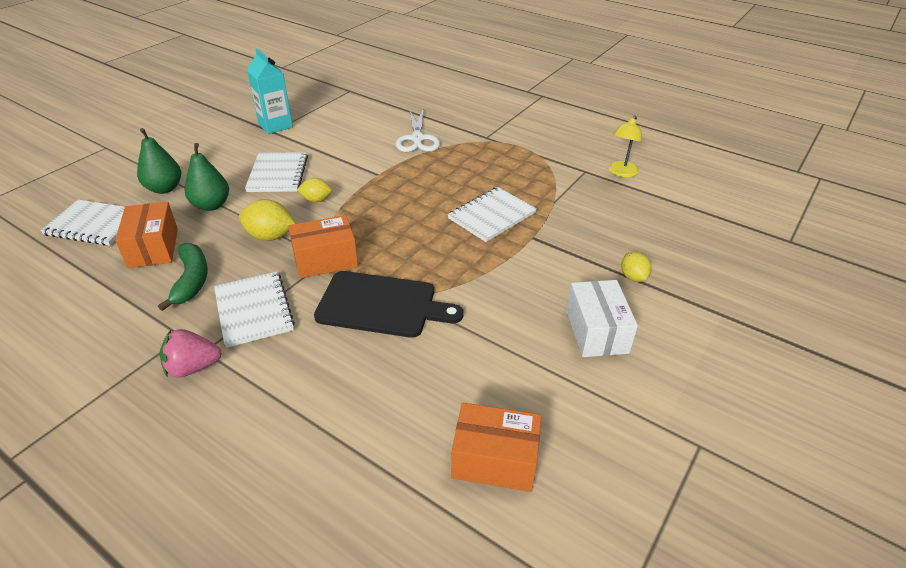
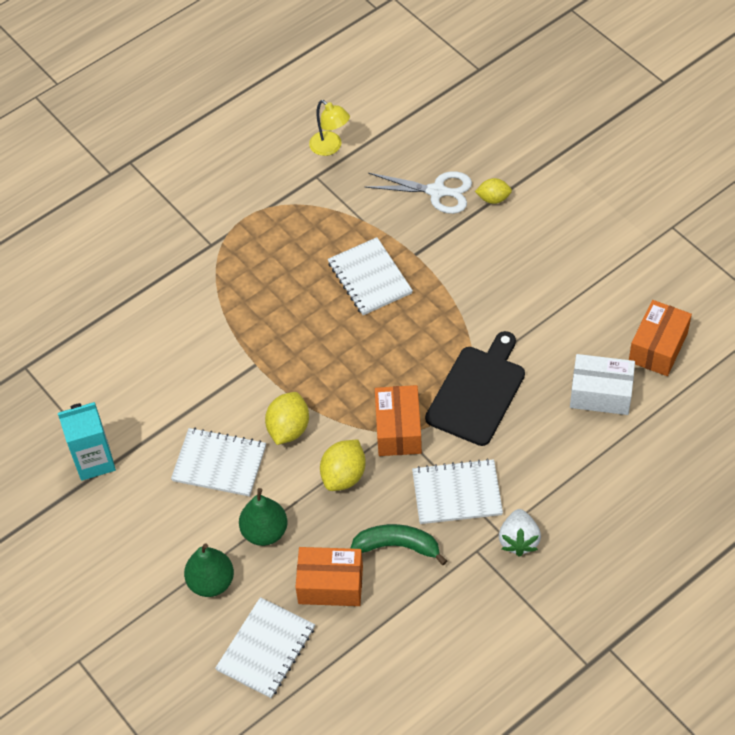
camera: 70 degrees left, 15 degrees up
pink strawberry [160,329,222,378] -> white strawberry [499,509,541,557]
yellow lemon [297,178,332,202] -> yellow lemon [265,392,309,445], size x1.56
white scissors [395,110,440,152] -> white scissors moved to [365,171,472,214]
white box [566,280,638,357] -> white box moved to [570,354,635,415]

